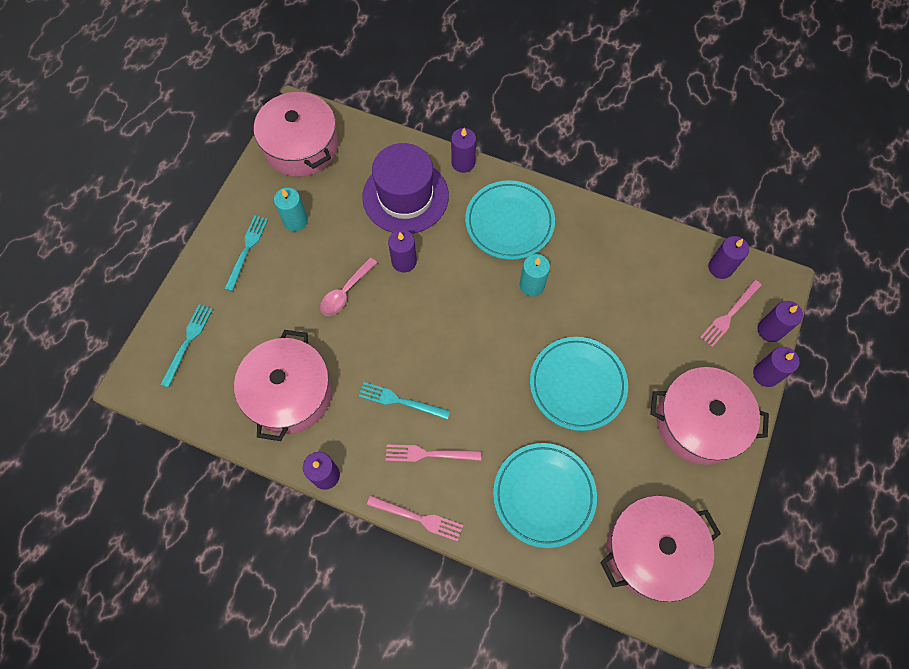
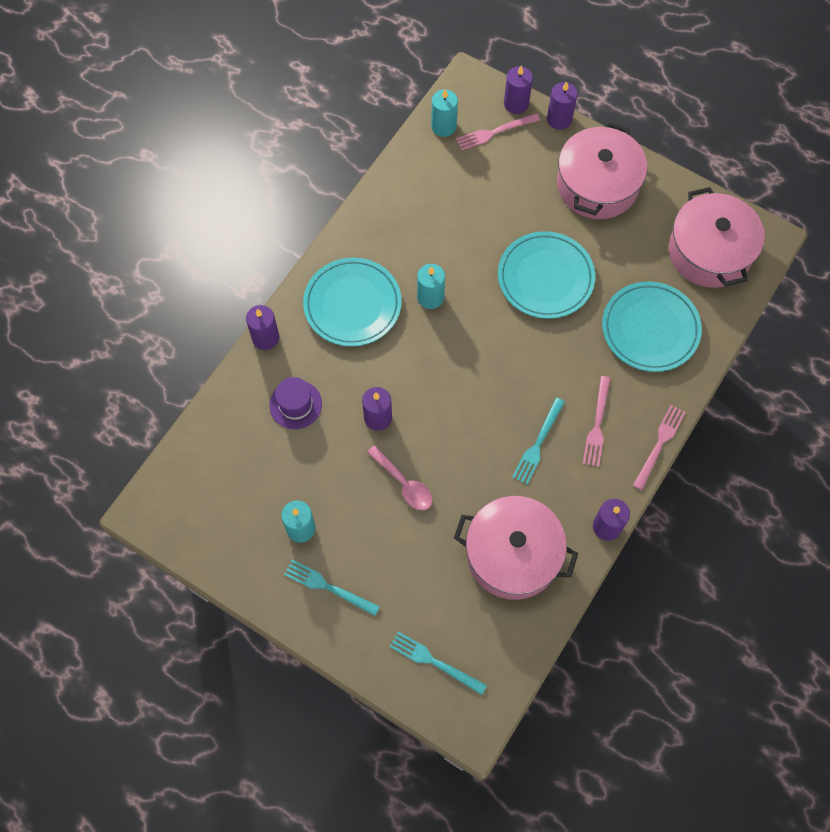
camera: 80 degrees left, 0 degrees up
pink pot [254,91,338,177] -> none
purple hat [362,143,449,234] -> purple hat [269,377,322,429], size x0.53
pink fork [700,280,762,347] -> pink fork turned 105 degrees clockwise [456,113,540,151]
purple candle [708,236,749,279] -> turquoise candle [431,89,458,137]

